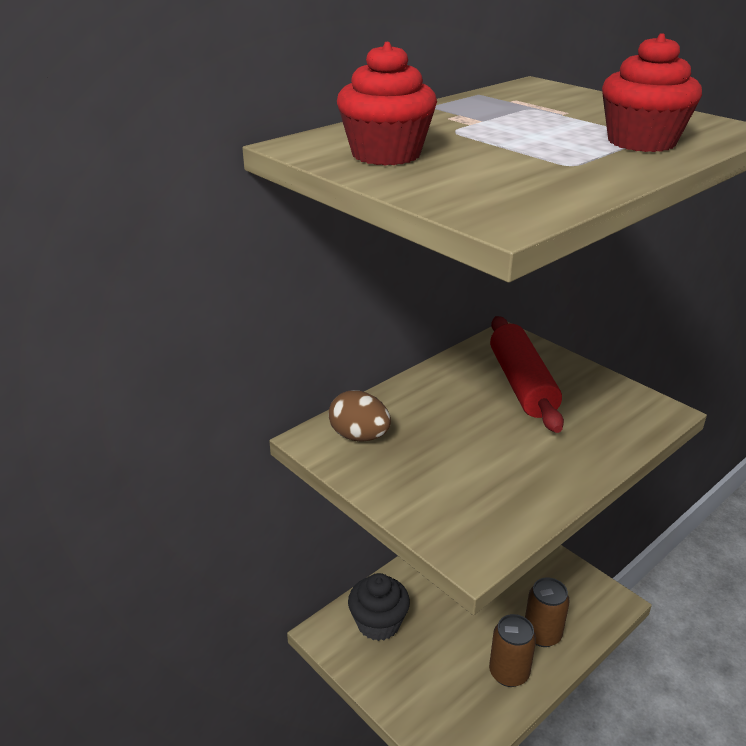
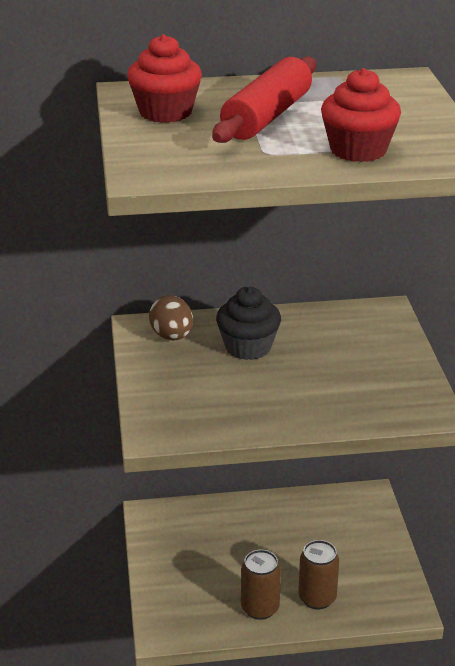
camera: 35 degrees right, 0 degrees up
black cupcake [348,573,410,641] -> black cupcake moved to [216,287,281,360]
red rolling pin [490,316,564,433] -> red rolling pin moved to [212,56,316,143]

